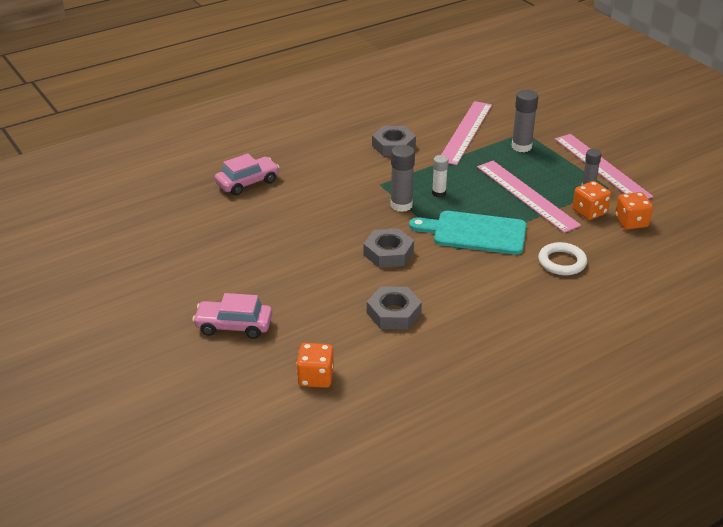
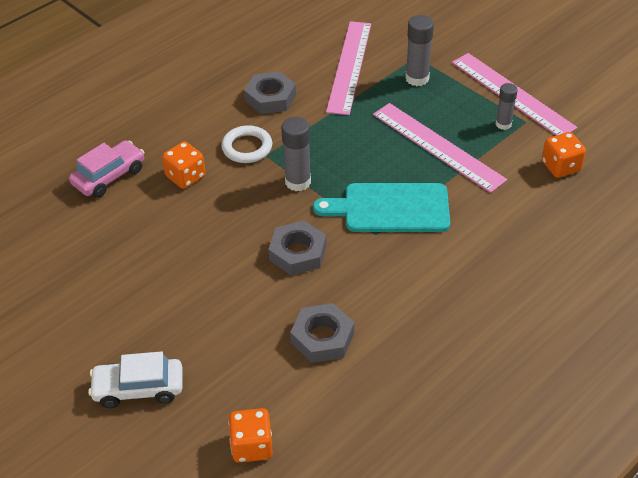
camera: 10 degrees left, 10 degrees up
pink car [193,293,272,339] -> white car [88,351,183,408]
white glue stick [432,155,449,197] -> none
white ring [538,242,587,275] -> white ring moved to [221,125,272,163]
orange dice [572,181,611,220] -> orange dice moved to [162,141,206,189]

